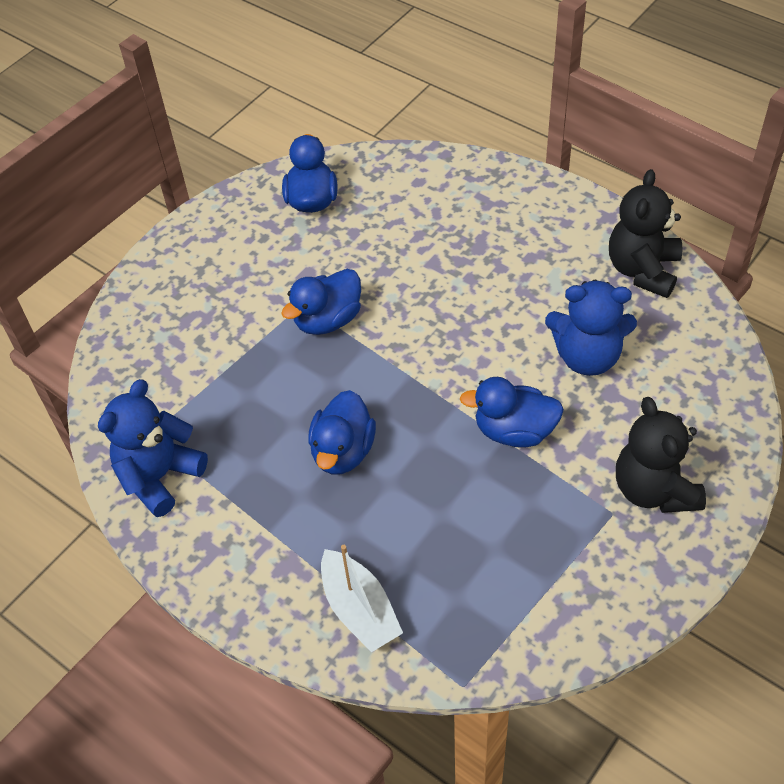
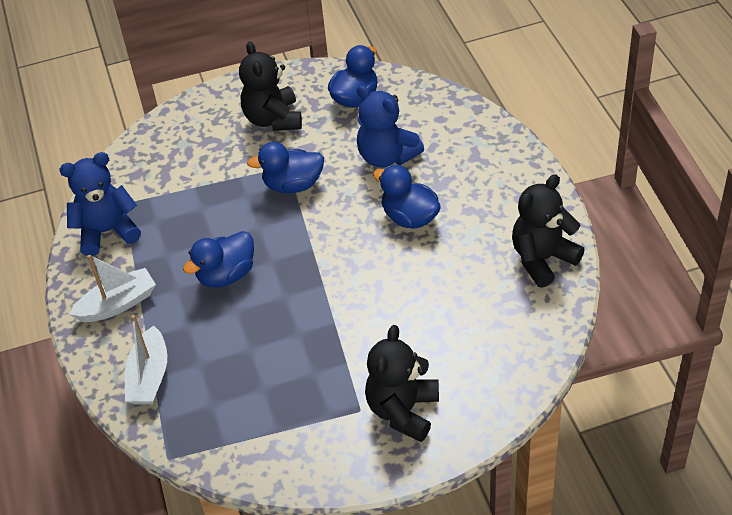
camera: 35 degrees right, 5 degrees down
blue duck [460,377,564,448] -> blue duck moved to [373,165,441,229]
blue teddy bear [545,280,637,376] -> blue teddy bear moved to [357,85,424,168]
none -> white boat [69,254,156,322]
none -> black teddy bear [239,41,302,131]

